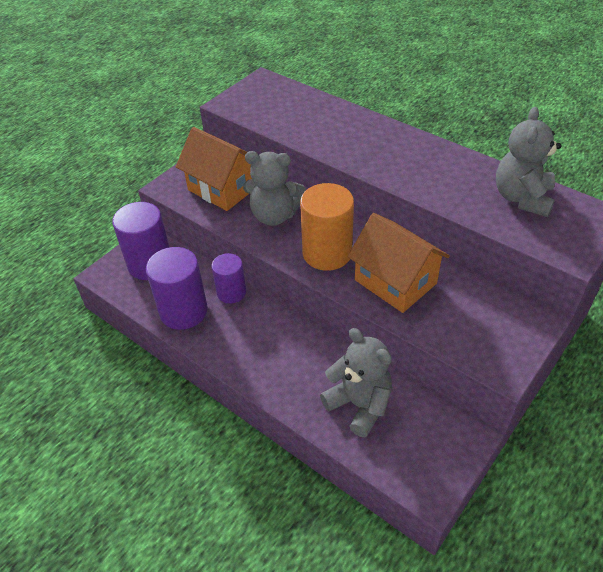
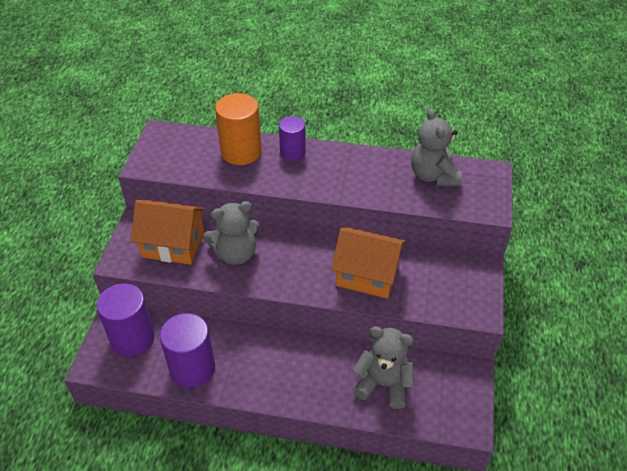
camera: 30 degrees left, 0 degrees up
purple cylinder [211,253,246,304] -> purple cylinder moved to [279,116,306,161]
orange cylinder [300,183,354,271] -> orange cylinder moved to [215,93,262,165]

